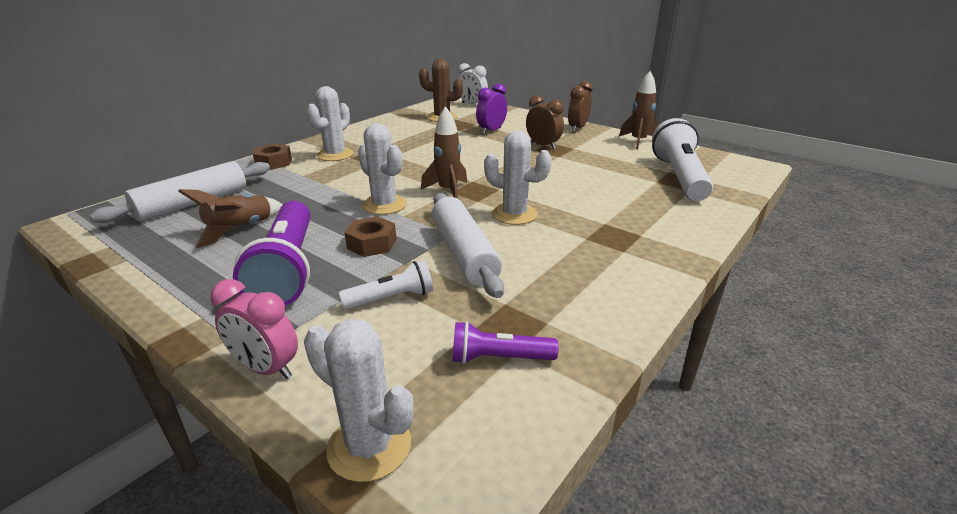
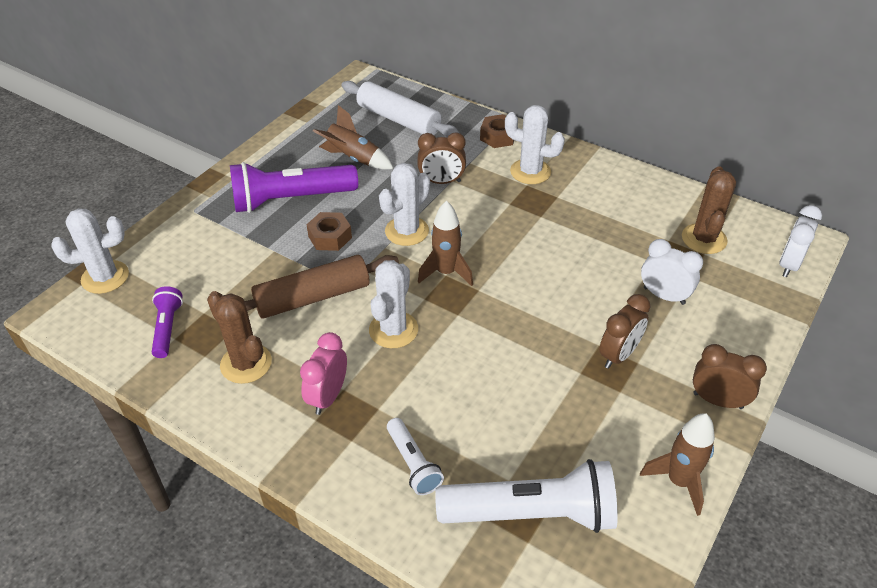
camera: 85 degrees right, 15 degrees up
pink clock [211,279,298,379] -> pink clock moved to [300,332,347,415]
white cactus [304,319,414,482] -> white cactus turned 45 degrees clockwise [51,208,129,294]
white flashlight [339,260,433,309] -> white flashlight moved to [387,418,444,495]
white rolling pin [432,193,504,298] -> brown rolling pin [245,255,399,319]
purple clock [476,83,507,134] -> white clock [641,239,703,305]
none -> brown cactus [207,291,272,384]
none -> brown clock [418,132,466,184]

